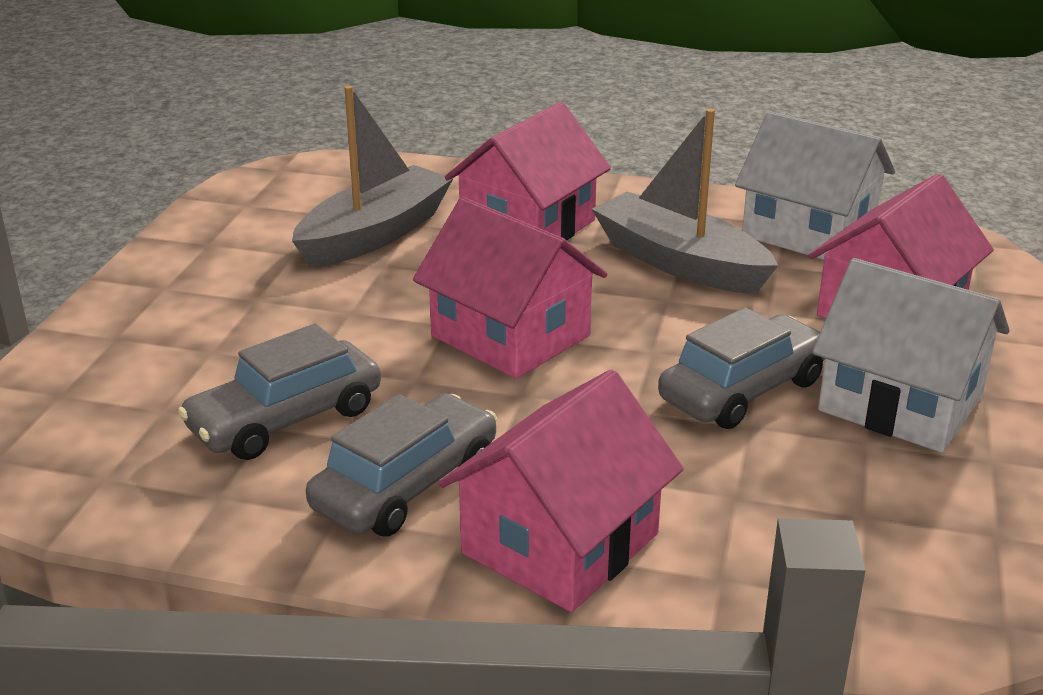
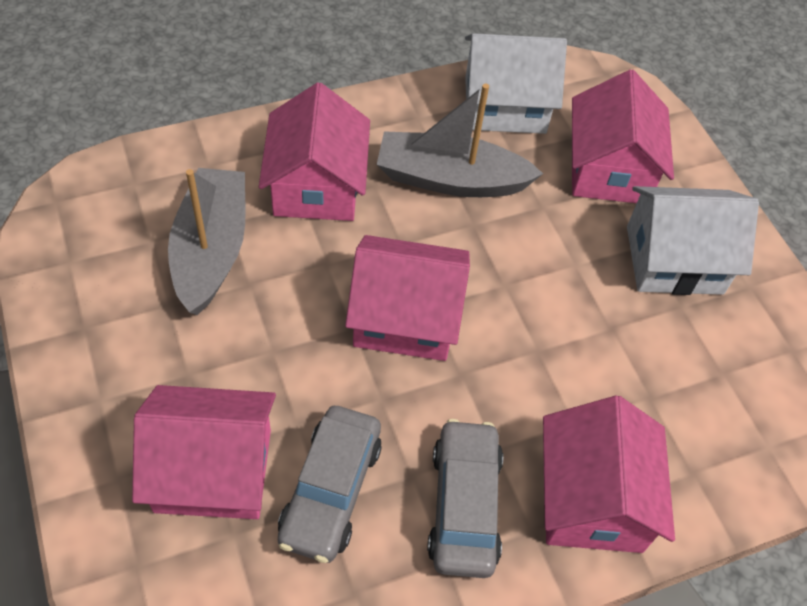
camera: 40 degrees left, 25 degrees up
grey car [658,308,825,429] -> none
none -> pink house [132,385,276,519]

